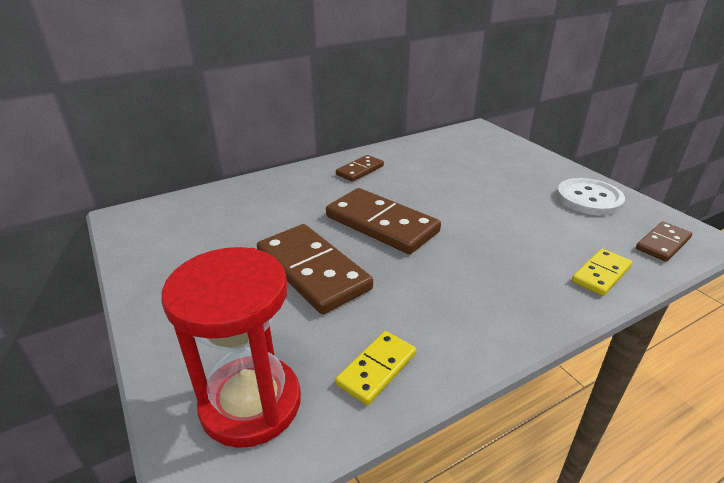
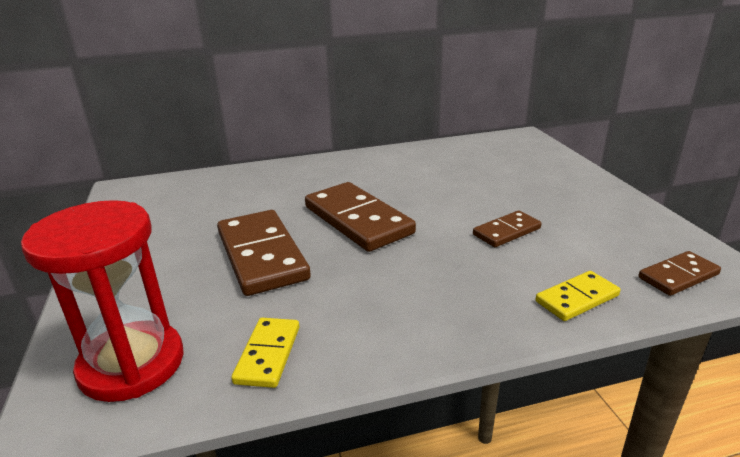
camera: 15 degrees right, 5 degrees down
yellow domino [335,331,416,405] -> yellow domino turned 45 degrees counterclockwise [231,318,299,388]
brown domino [336,155,384,182] -> brown domino moved to [473,211,542,247]
white button [556,178,625,215] -> none

